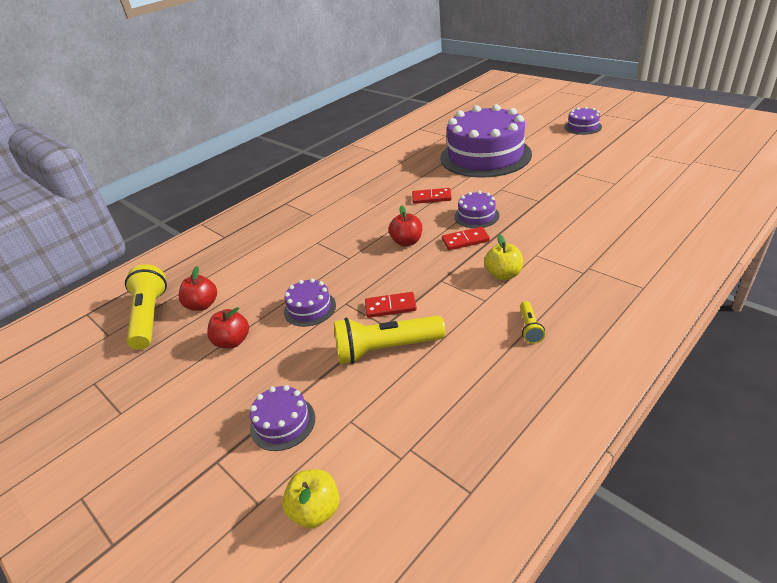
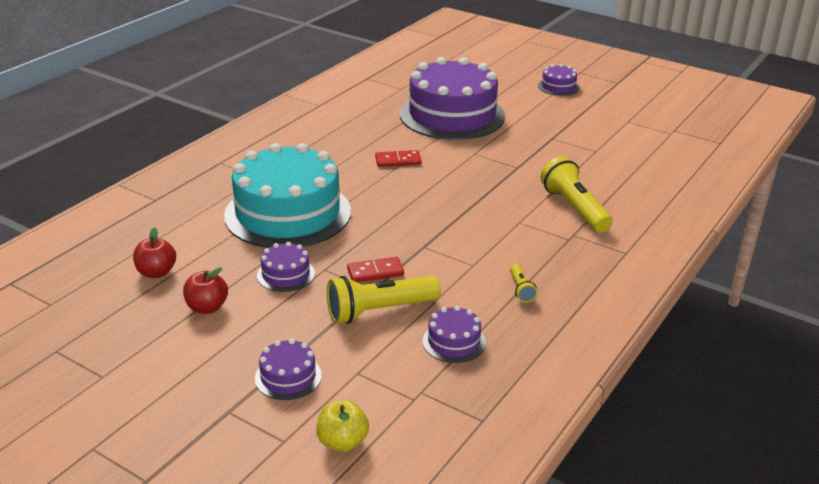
camera: 15 degrees left, 5 degrees down
yellow flashlight [125,264,167,350] -> yellow flashlight moved to [541,157,613,233]
red apple [389,205,422,246] -> none
red domino [442,227,490,250] -> none
purple cake [454,191,500,228] -> purple cake moved to [422,306,486,363]
yellow apple [484,234,523,280] -> none
none -> turquoise cake [224,143,351,248]

